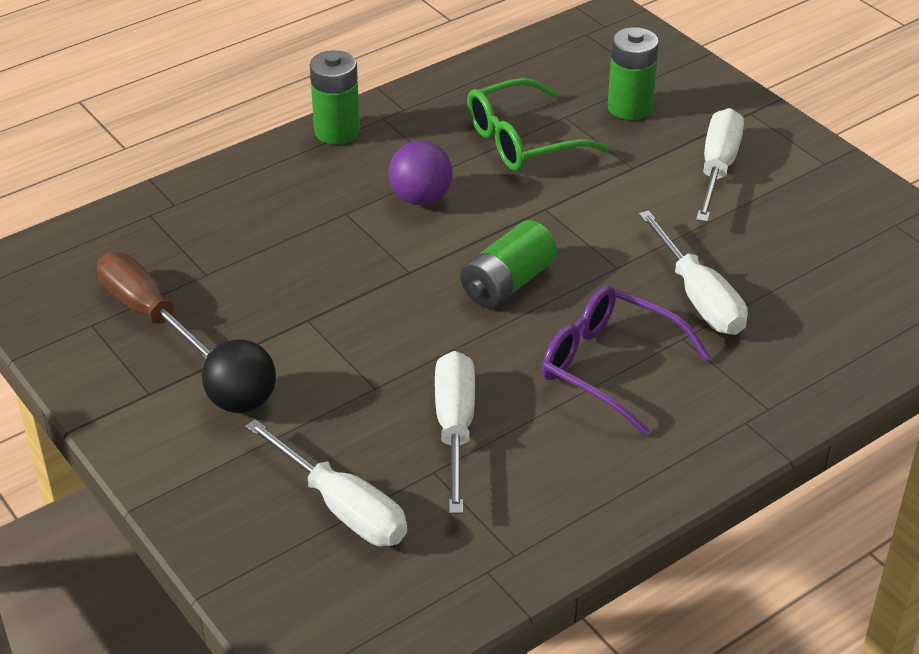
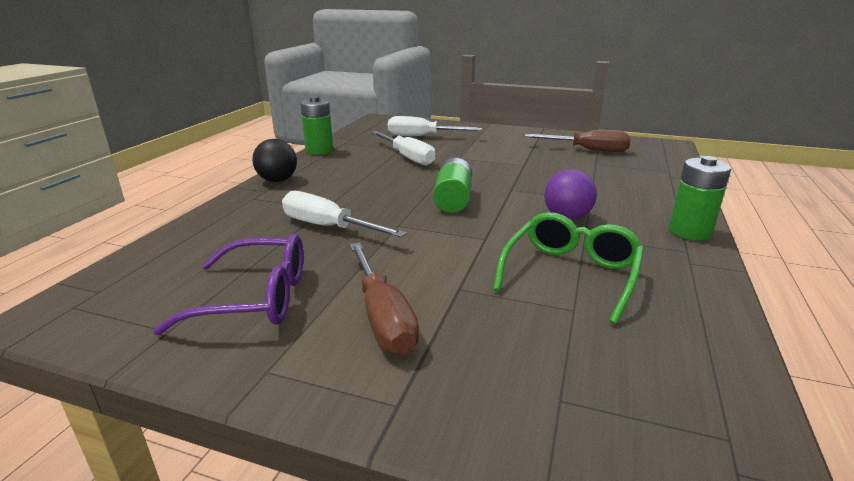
camera: 145 degrees right, 15 degrees down
black ball [202,339,276,413] -> black ball moved to [252,139,297,182]
purple glasses [542,285,711,435] -> purple glasses moved to [153,234,303,335]
green battery [608,27,659,120] -> green battery moved to [300,96,333,155]
white screwdriver [696,108,744,222] -> brown screwdriver [350,242,419,355]

